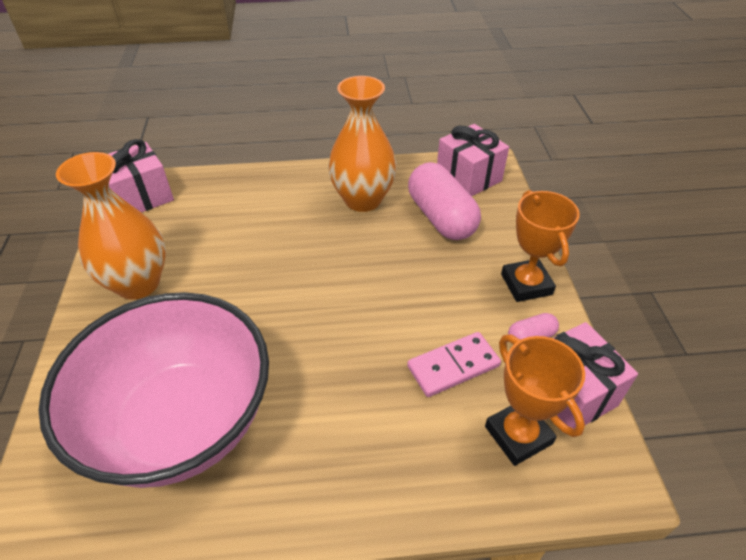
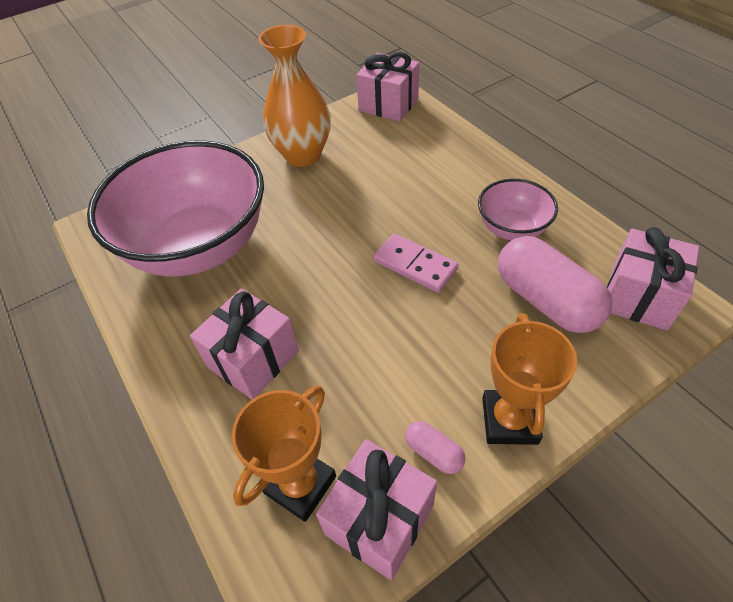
camera: 65 degrees right, 5 degrees up
orange vase [328,76,397,212] -> pink bowl [478,179,558,240]
pink domino [407,332,501,397] -> pink domino moved to [373,233,458,293]
pink capsule [408,162,481,240] -> pink capsule turned 75 degrees counterclockwise [498,236,612,333]
orange trophy [501,190,580,302] -> orange trophy turned 45 degrees counterclockwise [482,313,577,445]
none -> pink gift [190,289,299,400]

